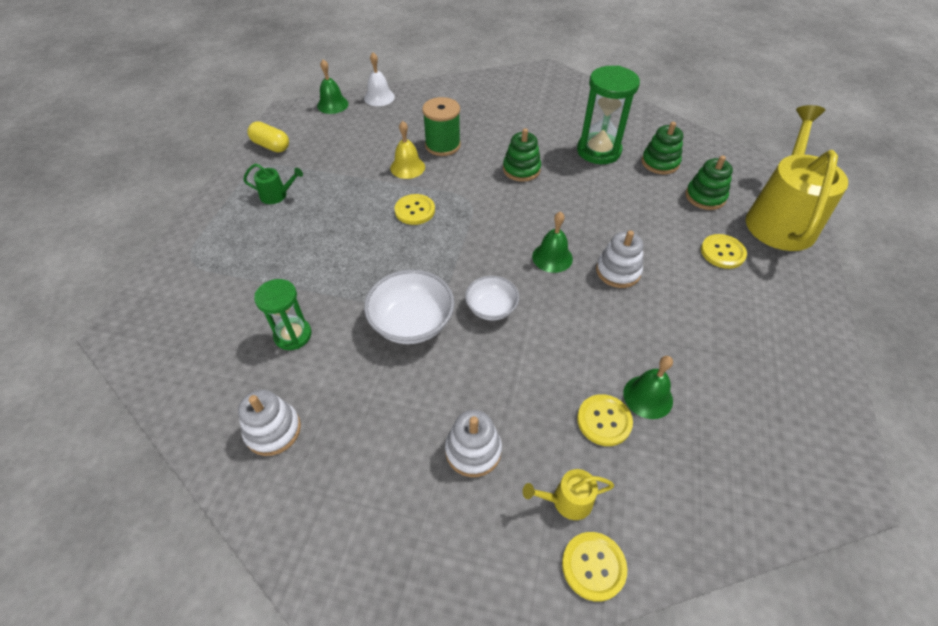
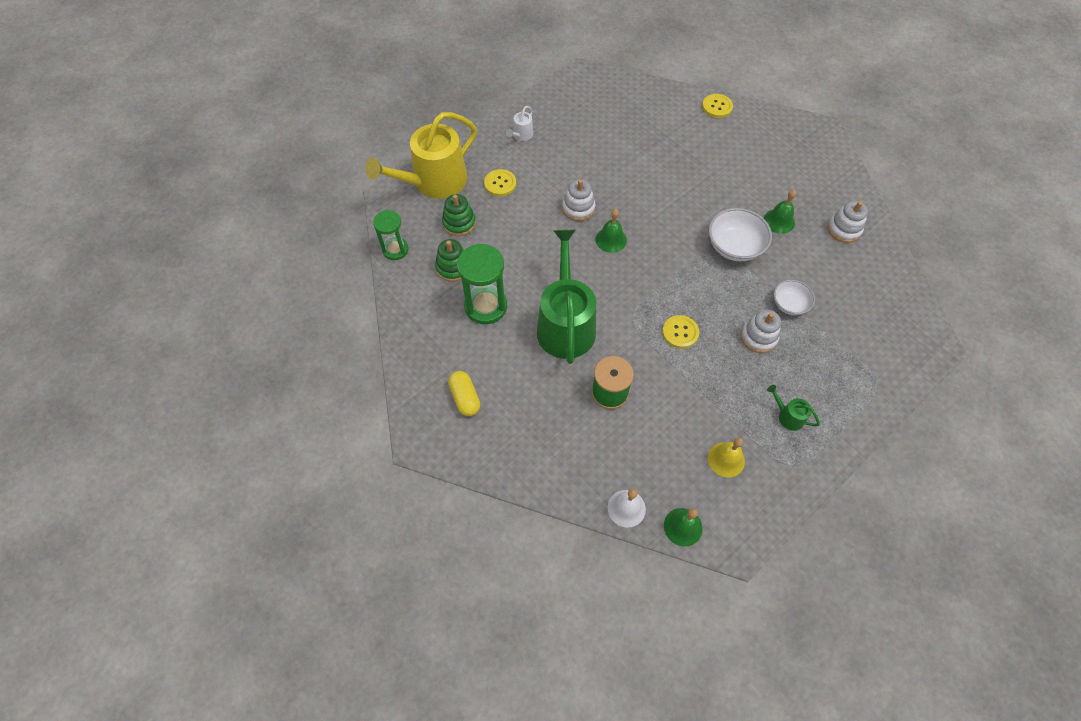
camera: 145 degrees left, 10 degrees up
yellow capsule [247,121,289,153] -> yellow capsule moved to [448,371,480,416]
green hourglass [254,279,312,350] -> green hourglass moved to [373,210,409,260]
yellow bell [390,121,425,179] -> yellow bell moved to [708,438,745,477]
white stacking toy [445,410,502,477] -> white stacking toy moved to [741,310,781,353]
white bowl [465,276,519,321] -> white bowl moved to [774,280,815,315]
green stacking toy [503,128,541,182] -> green watering can [537,230,596,364]
yellow watering can [523,469,614,520] -> none
yellow button [577,394,633,446] -> none
green bell [623,356,673,419] -> green bell moved to [764,190,796,234]
none -> white watering can [506,106,533,141]

